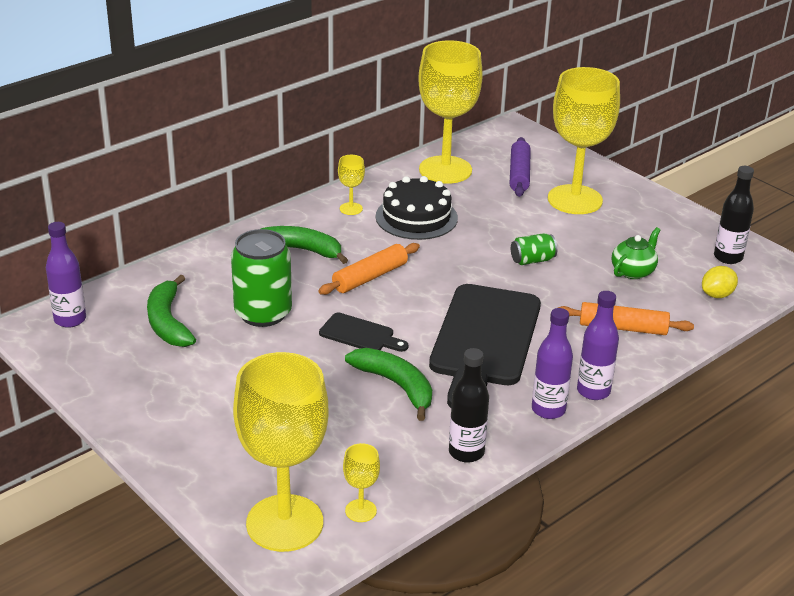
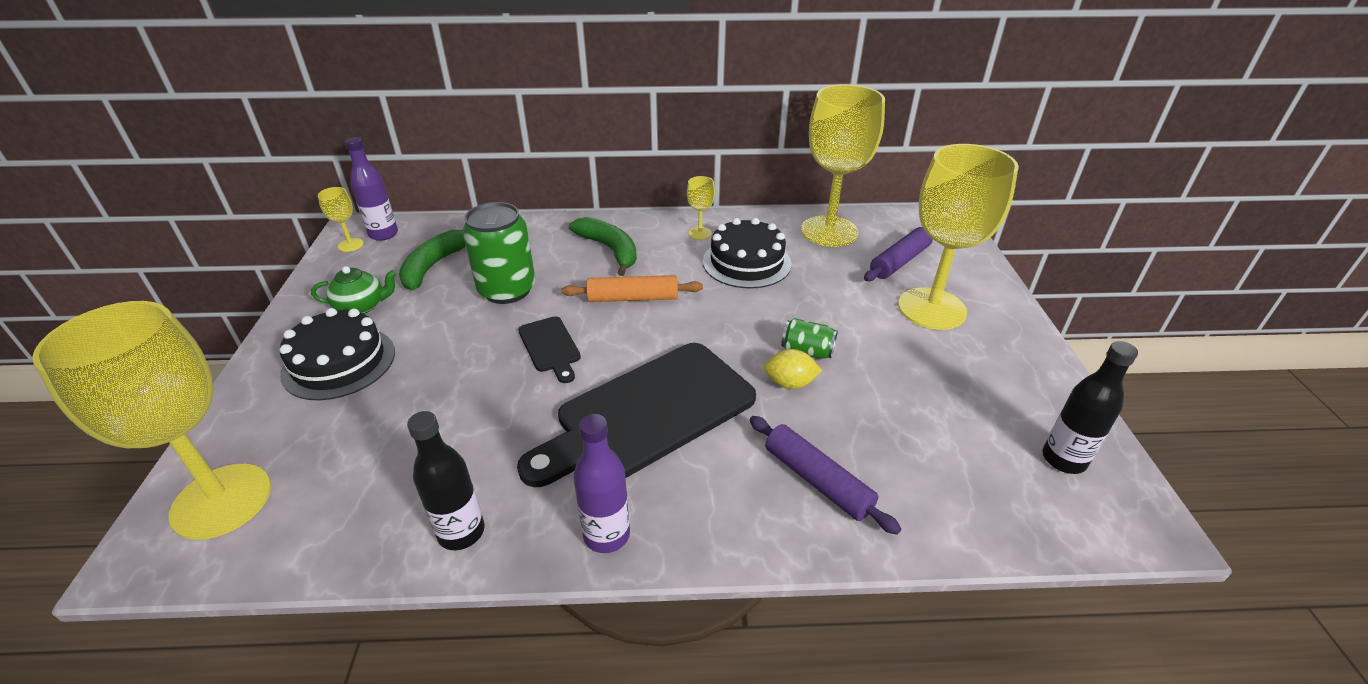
camera: 40 degrees right, 5 degrees up
yellow goblet [343,443,380,522] -> yellow goblet moved to [318,187,364,252]
green banana [345,348,432,421] -> none
orange rolling pin [558,302,694,335] -> purple rolling pin [750,416,901,535]
purple bottle [577,291,619,400] -> none
green teapot [612,227,660,279] -> green teapot moved to [311,266,397,314]
yellow lemon [702,266,738,298] -> yellow lemon moved to [764,349,822,389]
none -> black cake [280,308,395,400]

